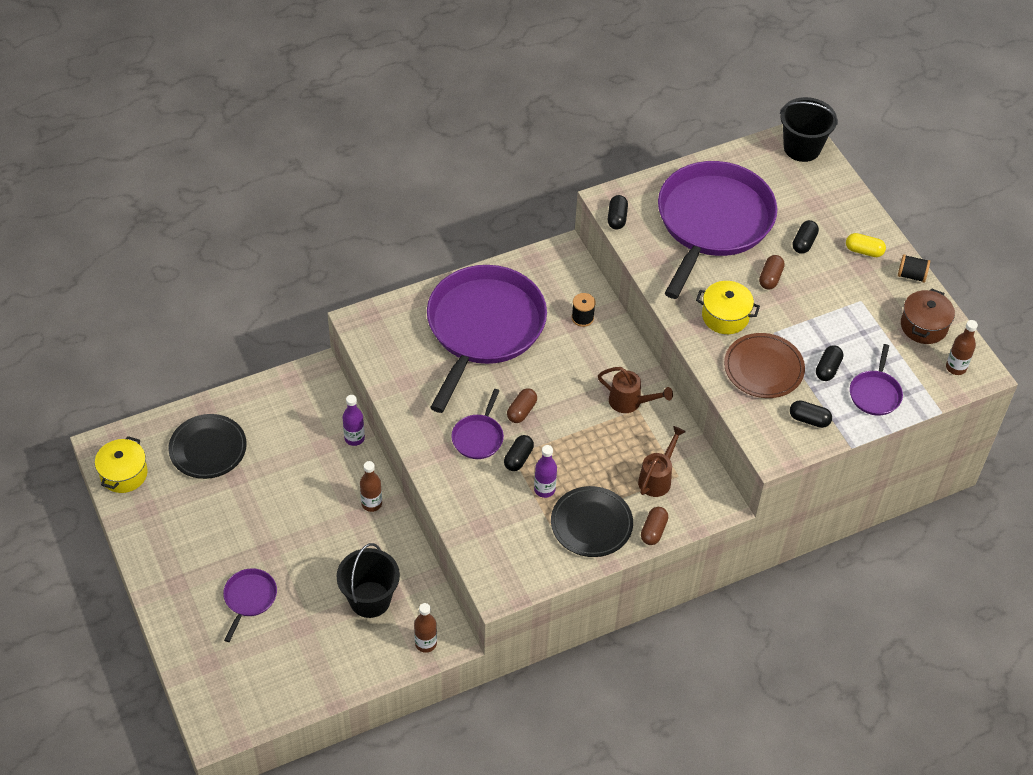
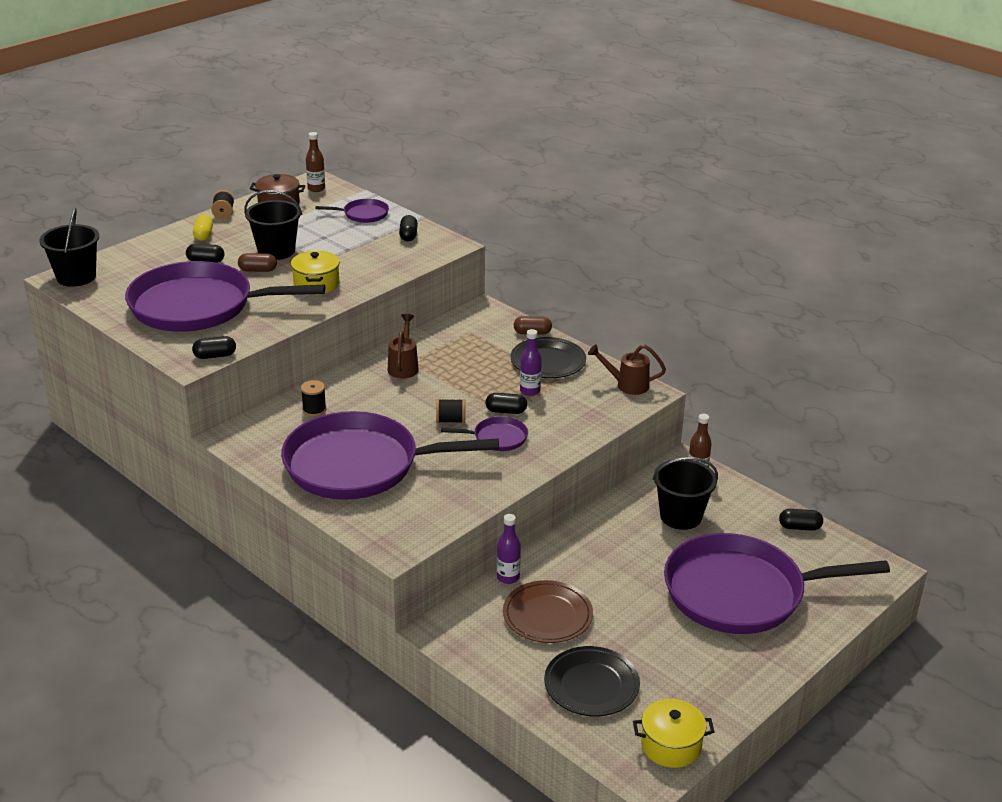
camera: 110 degrees left, 20 degrees down
purple pan [223,568,277,642] -> purple pan [664,533,890,634], size x2.41
brown bottle [360,461,382,512] -> none
brown capsule [507,388,537,423] -> black spool [436,399,465,423]
brown watering can [638,426,686,497] -> brown watering can moved to [588,344,666,395]
brown plate [724,333,805,398] -> brown plate moved to [503,580,593,643]
black capsule [816,345,843,381] -> black capsule moved to [779,509,823,531]
none -> black bucket [244,190,302,260]

